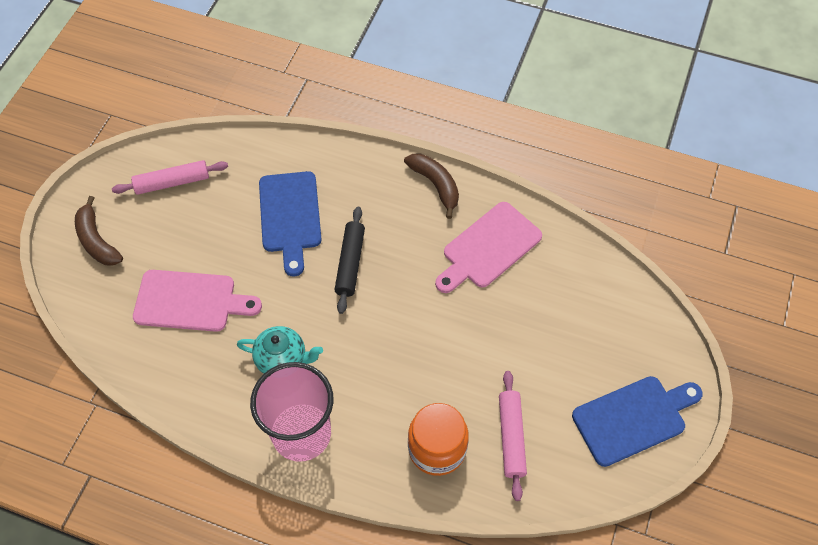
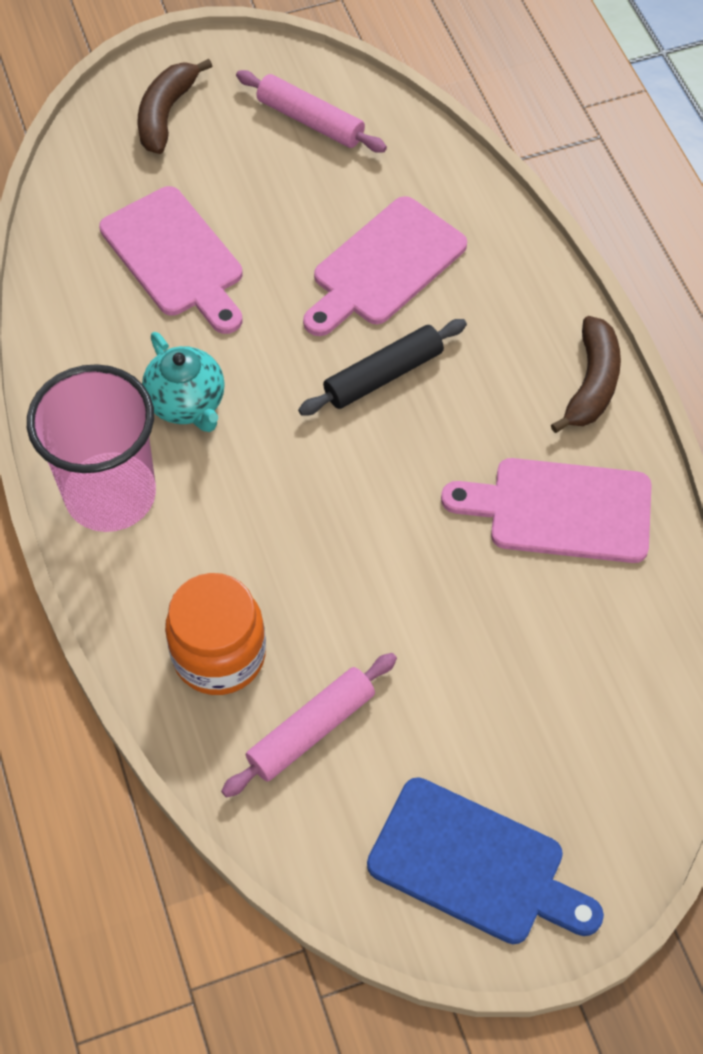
camera: 50 degrees right, 0 degrees up
blue cutting board [259,171,322,276] -> pink cutting board [303,196,467,336]

